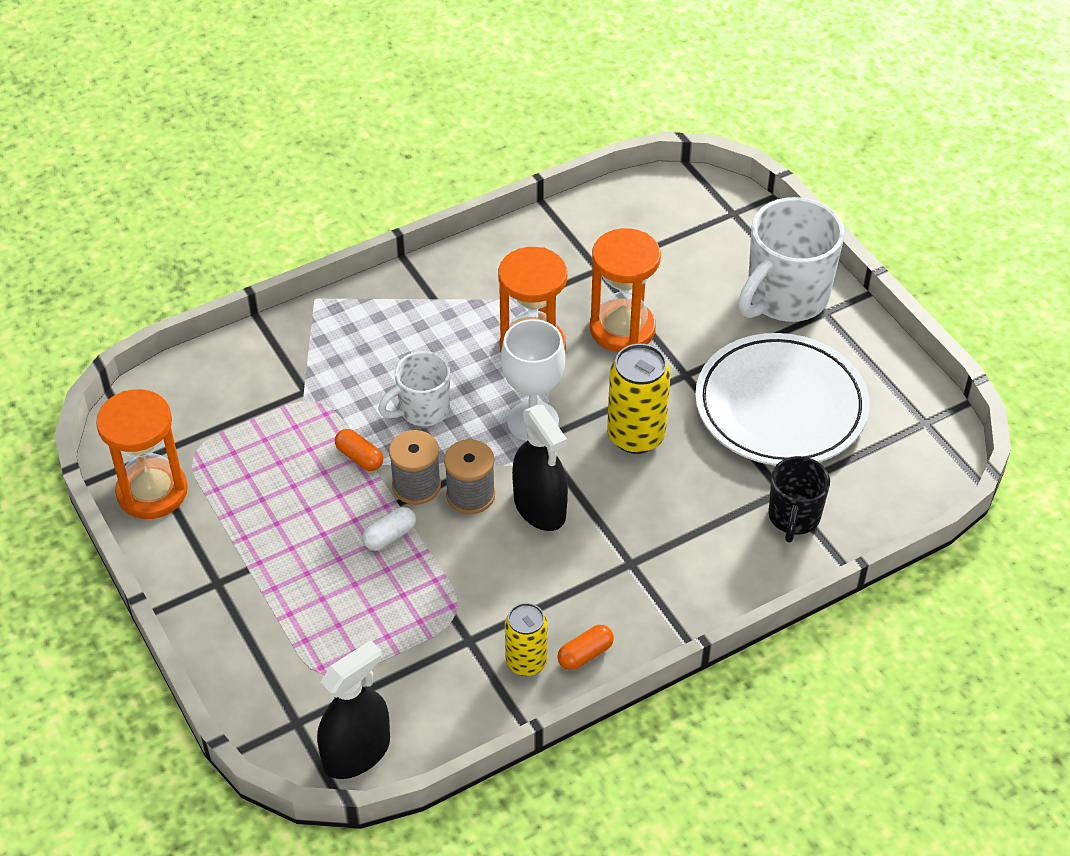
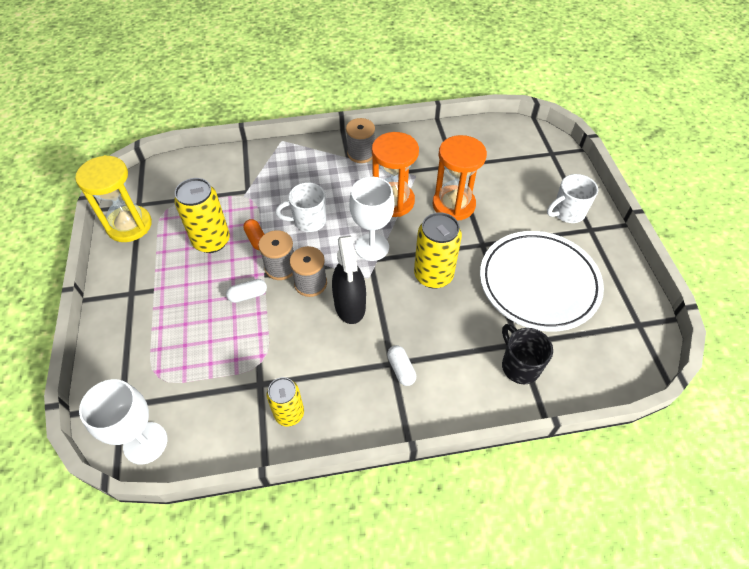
camera: 20 degrees right, 5 degrees up
orange hourglass [96,389,188,519] -> yellow hourglass [75,155,152,242]
black spray bottle [317,640,390,779] -> white goblet [79,379,167,465]
orange capsule [557,625,614,670] -> none
white mug [738,197,845,322] -> white mug [547,174,598,223], size x0.58
black mug [769,456,830,542] -> black mug turned 120 degrees clockwise [502,324,553,384]
none -> yellow can [174,178,230,253]
none -> grey spool [346,118,375,163]
none -> white capsule [387,345,416,386]

